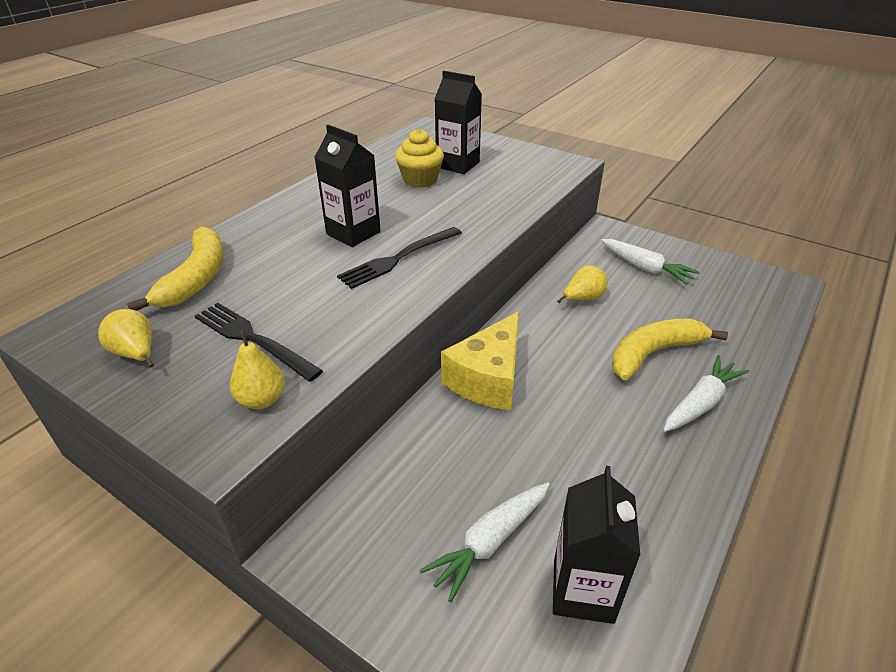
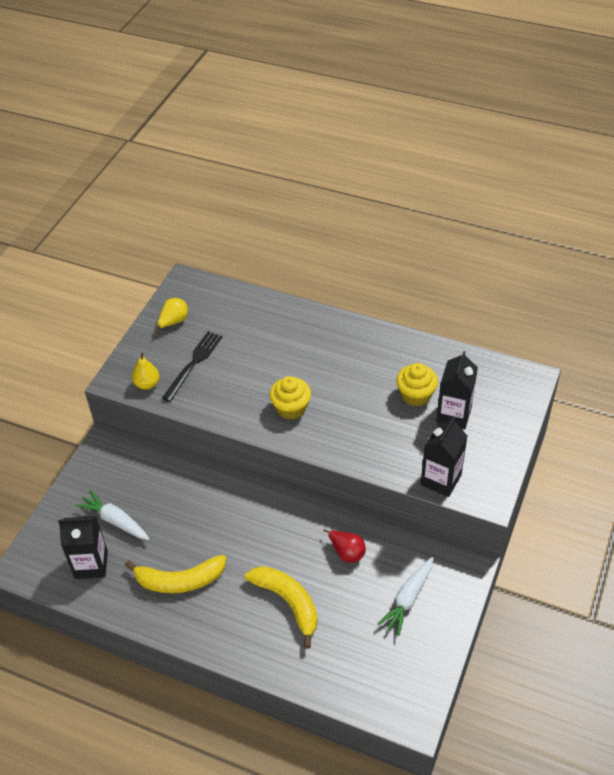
camera: 80 degrees right, 10 degrees up
yellow banana [127,226,224,311] -> yellow banana moved to [125,555,226,593]
black carton [314,124,381,247] -> black carton moved to [421,417,467,497]
black fork [337,227,462,289] -> yellow cupcake [269,376,311,420]
yellow cheese [441,312,519,411] -> none
yellow pear [557,265,608,303] -> red pear [323,529,366,563]
white carrot [663,355,749,432] -> none

